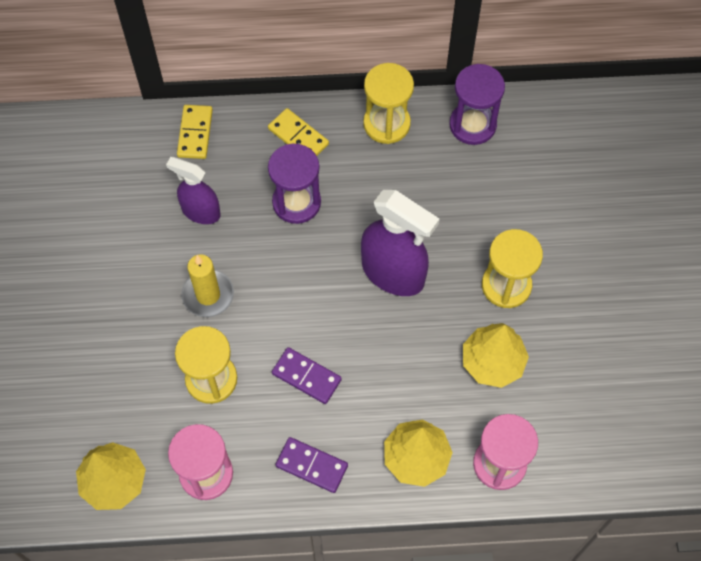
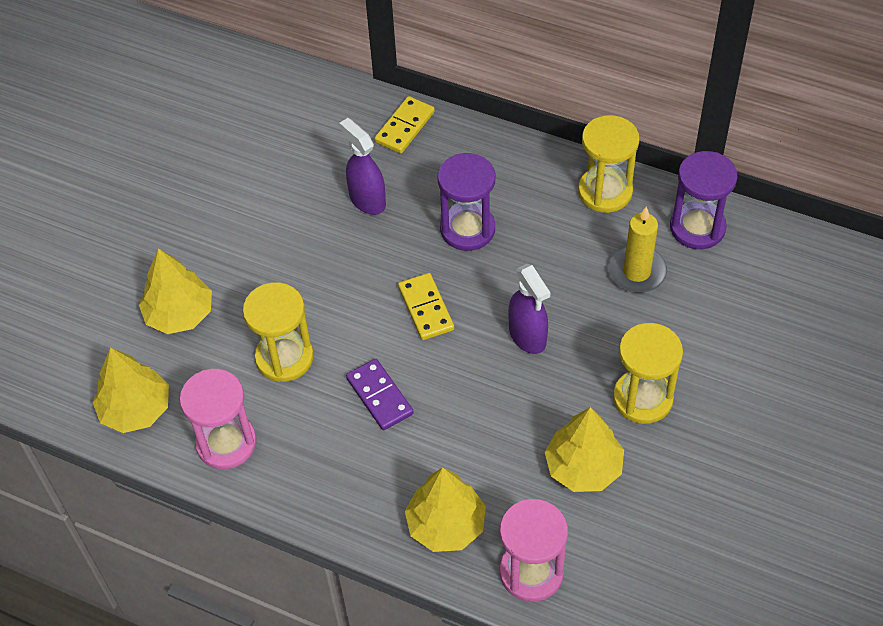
camera: 30 degrees right, 10 degrees down
yellow candle [181,254,234,317] -> yellow candle moved to [608,207,667,293]
yellow domino [268,108,329,156] -> yellow domino moved to [398,273,454,340]
purple domino [276,437,348,493] -> none
purple spray bottle [361,190,439,296] -> purple spray bottle [508,264,550,354], size x0.62
none -> yellow tree [139,248,212,334]

